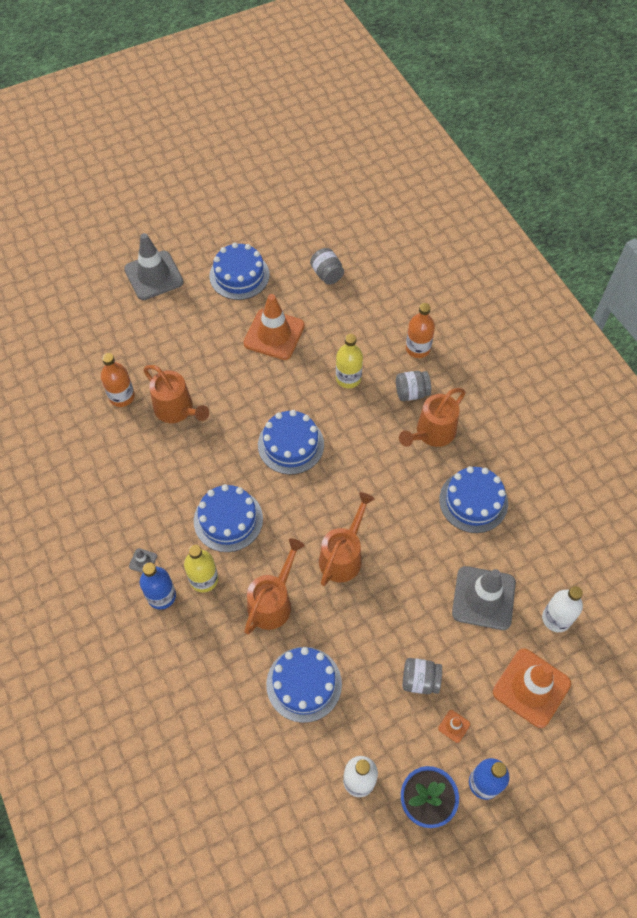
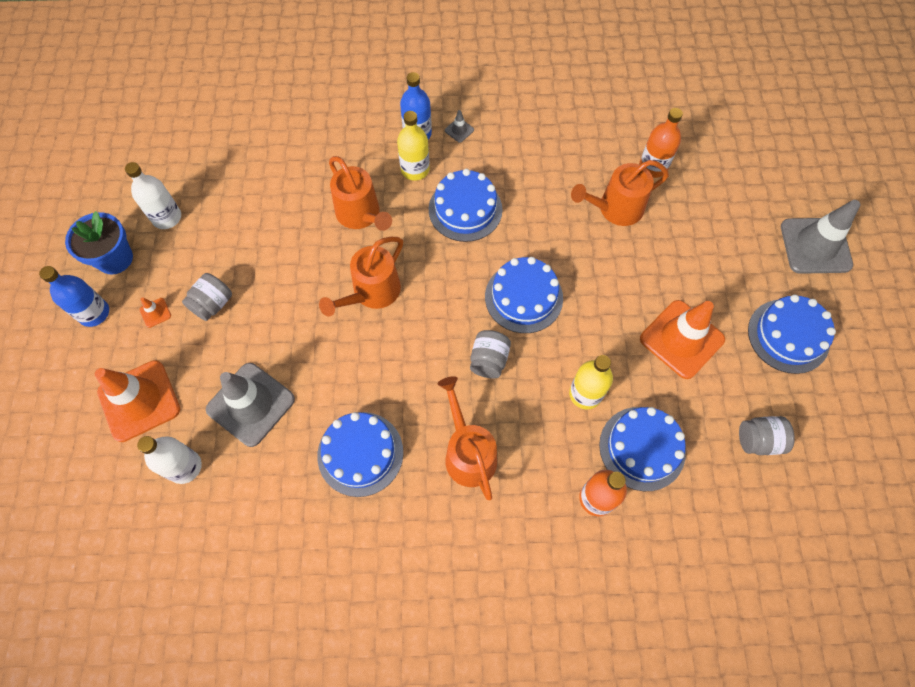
camera: 115 degrees right, 5 degrees up
blue cake [266,647,342,723] -> blue cake moved to [599,407,686,491]
orange watering can [319,492,375,586] -> orange watering can turned 75 degrees clockwise [319,237,403,316]
grey jar [396,371,431,401] -> grey jar moved to [470,330,511,379]

